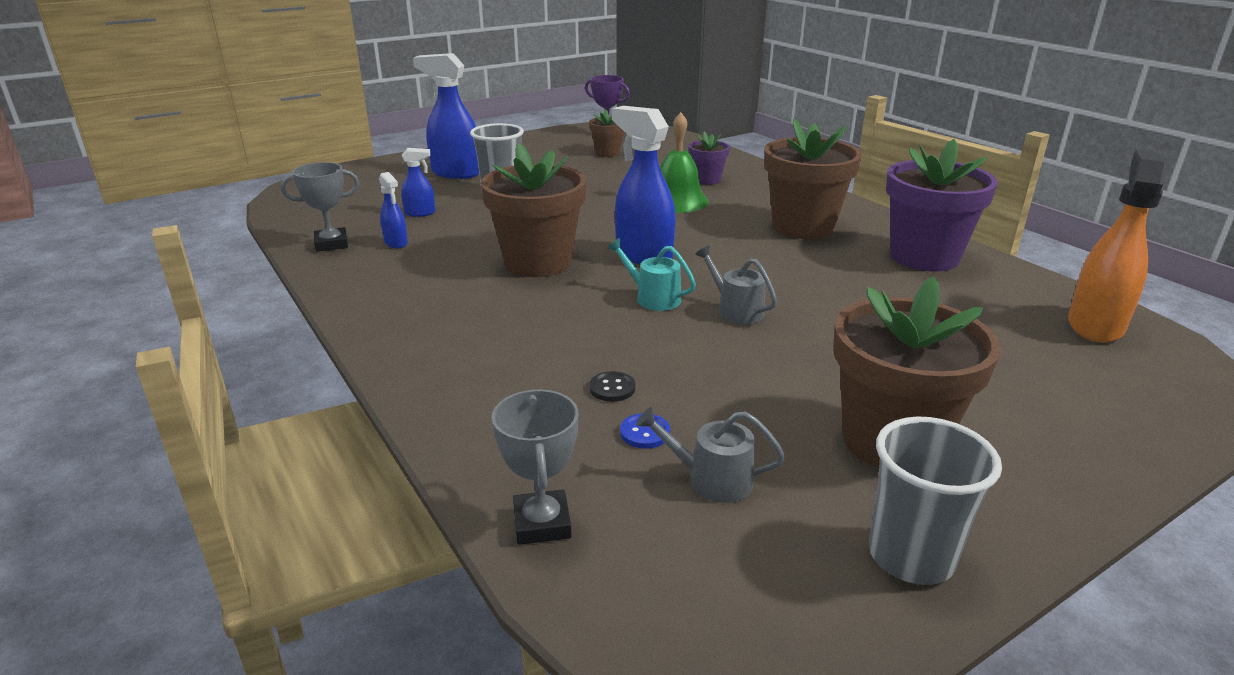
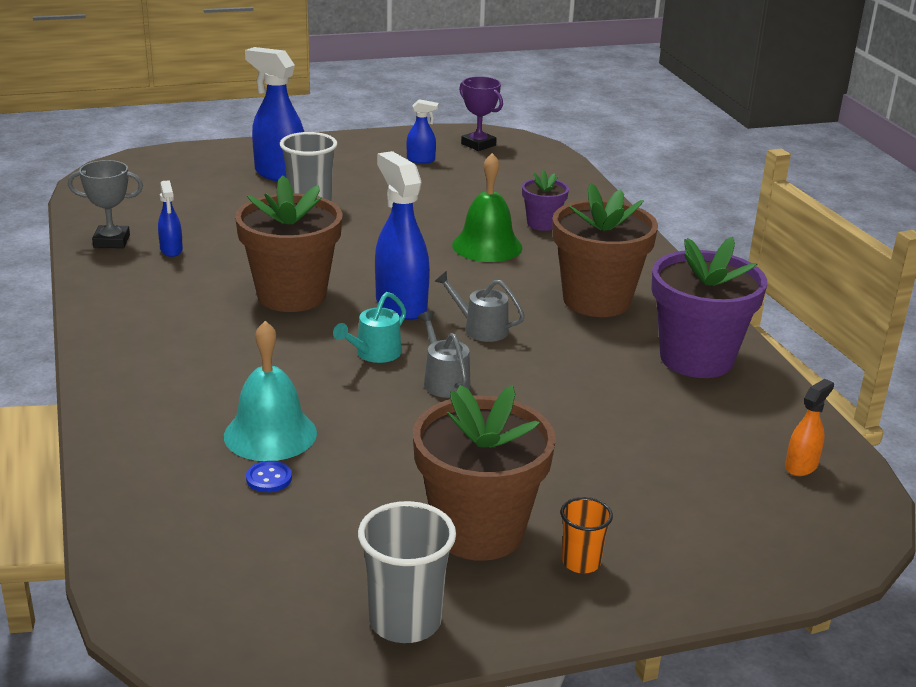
camera: 15 degrees right, 0 degrees up
blue spray bottle [401,148,435,217] -> blue spray bottle moved to [407,99,439,163]
grey trophy [492,390,578,545] -> none
brown flower pot [589,109,624,157] -> none
black button [589,371,635,402] -> turquoise bell [224,321,317,461]
turquoise watering can [607,238,696,311] -> turquoise watering can turned 105 degrees counterclockwise [333,292,406,363]
grey watering can [636,407,785,503] -> grey watering can moved to [434,271,525,342]
orange spray bottle [1068,149,1167,343] -> orange spray bottle [785,379,834,476], size x0.51
none -> orange cup [560,497,613,573]

